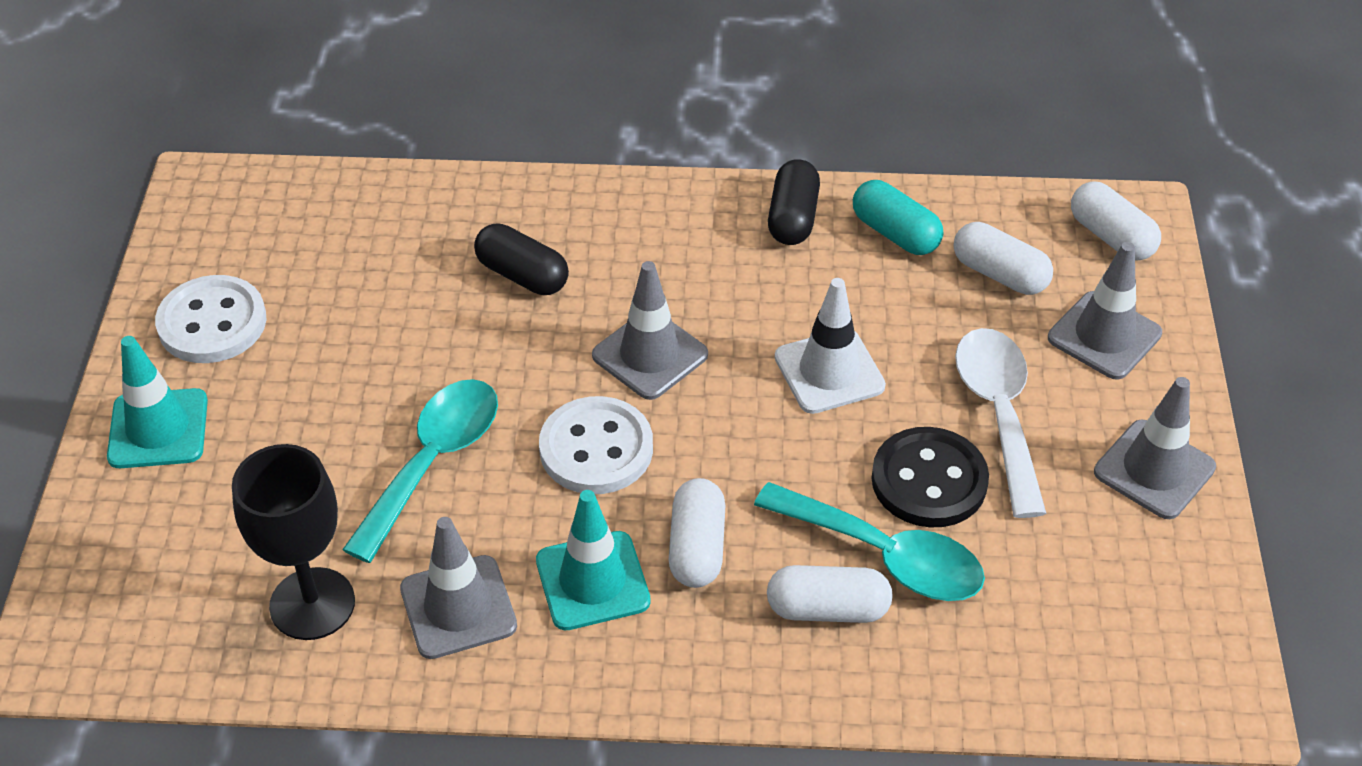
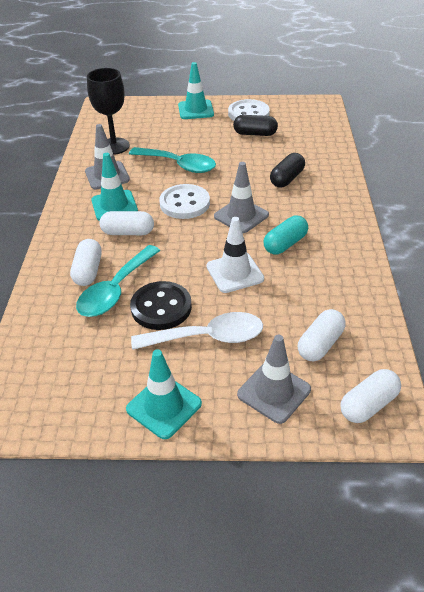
camera: 90 degrees right, 5 degrees down
black capsule [768,159,820,245] -> black capsule moved to [233,115,278,136]
turquoise capsule [853,180,943,255] -> turquoise capsule moved to [263,216,308,254]
grey traffic cone [1094,377,1216,519] -> turquoise traffic cone [126,349,202,439]

